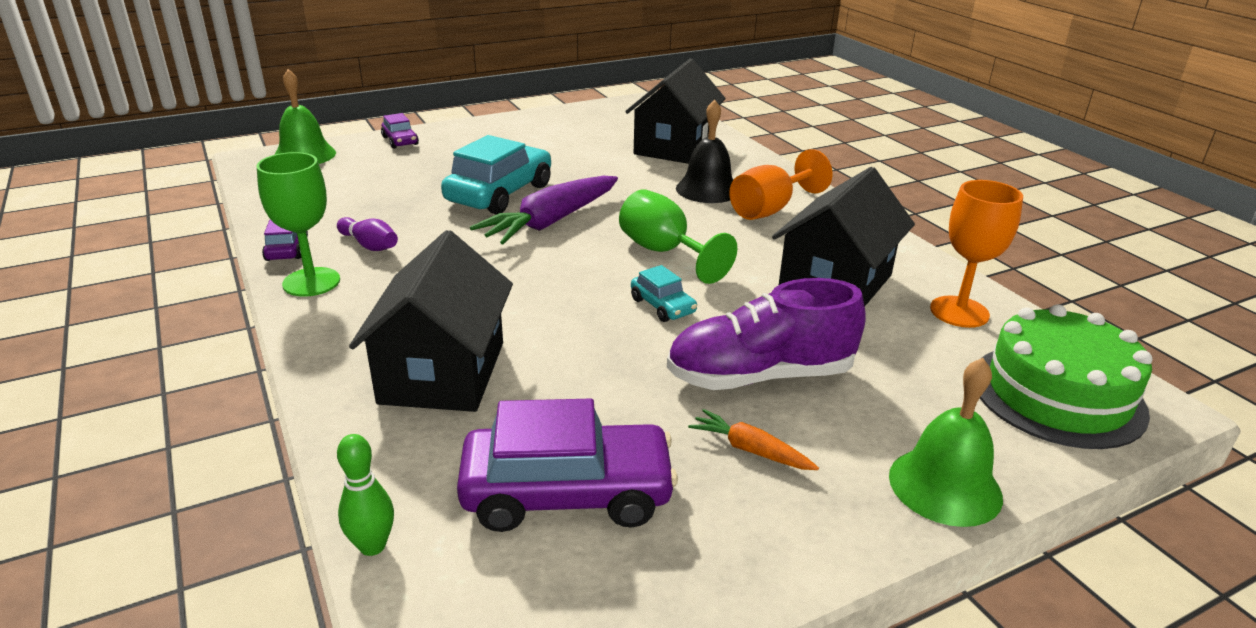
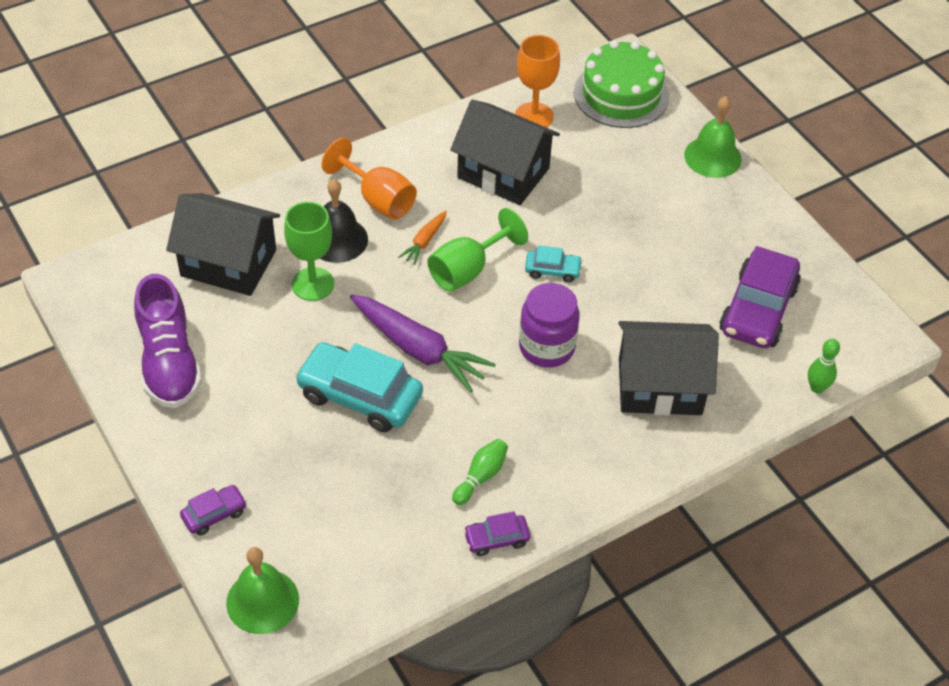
camera: 95 degrees left, 20 degrees up
green goblet [257,152,340,297] -> green goblet moved to [284,202,334,301]
purple bowling pin [337,217,398,251] -> green bowling pin [452,439,508,505]
purple car [457,399,678,532] -> purple car turned 150 degrees counterclockwise [719,246,801,348]
turquoise car [631,265,697,322] -> turquoise car turned 45 degrees clockwise [525,245,583,283]
purple shoe [667,278,866,390] -> purple shoe moved to [134,274,202,408]
orange carrot [688,409,819,470] -> orange carrot moved to [398,211,447,265]
none -> purple jar [519,283,580,368]

